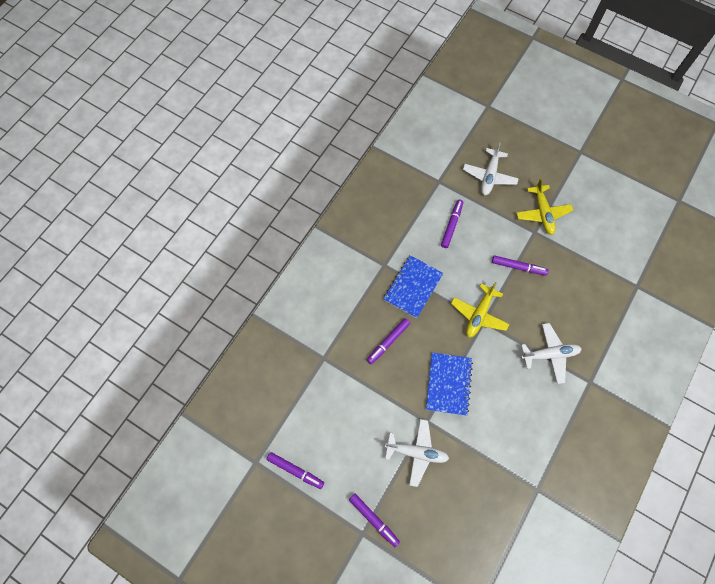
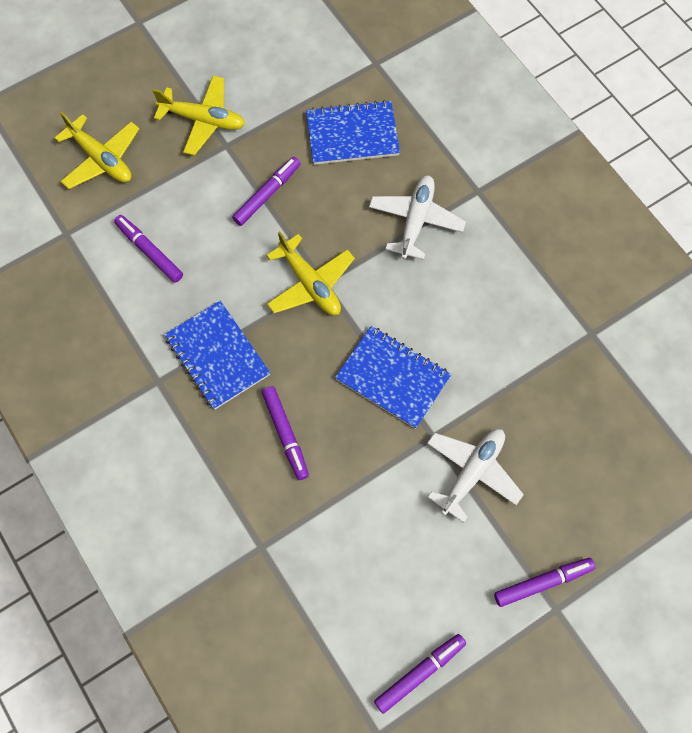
camera: 65 degrees left, 0 degrees up
white plane [463,142,519,195] -> yellow plane [55,111,139,189]
none -> blue notebook [306,100,400,165]

